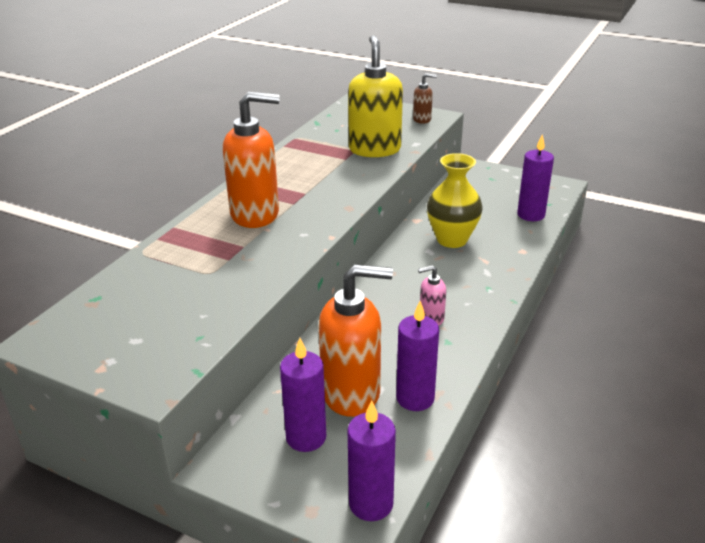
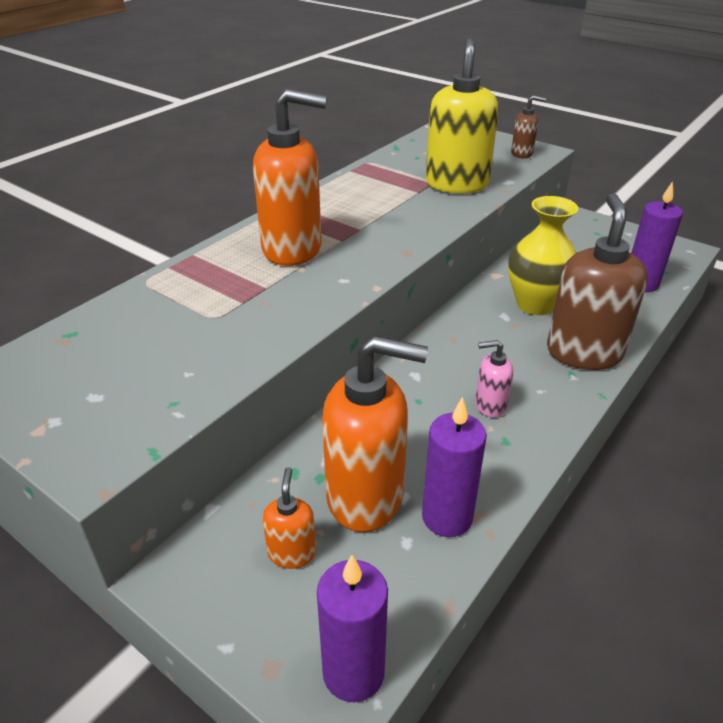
camera: 10 degrees right, 5 degrees up
purple candle [280,338,326,452] -> orange soap dispenser [263,467,316,569]
none -> brown soap dispenser [547,193,648,370]

